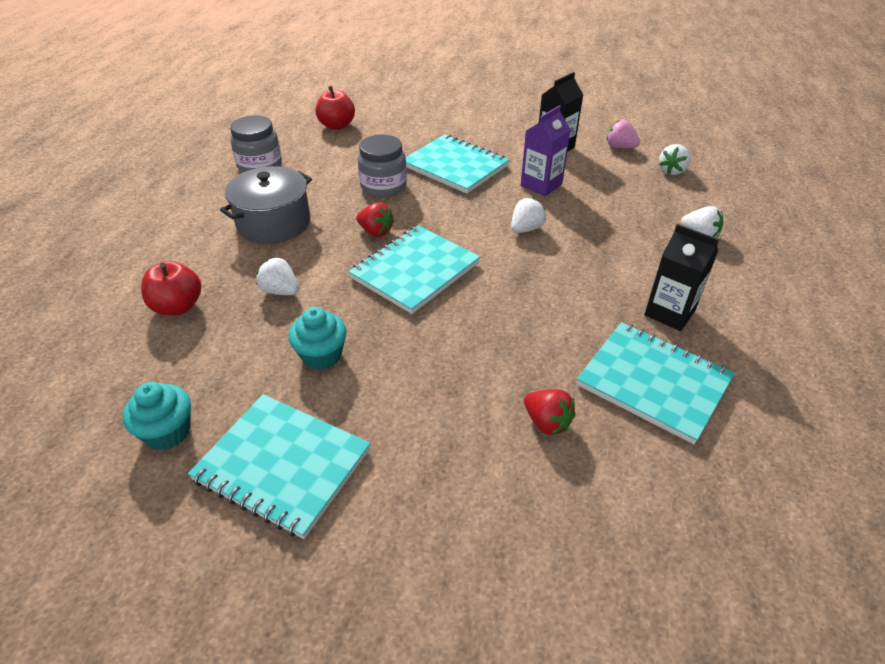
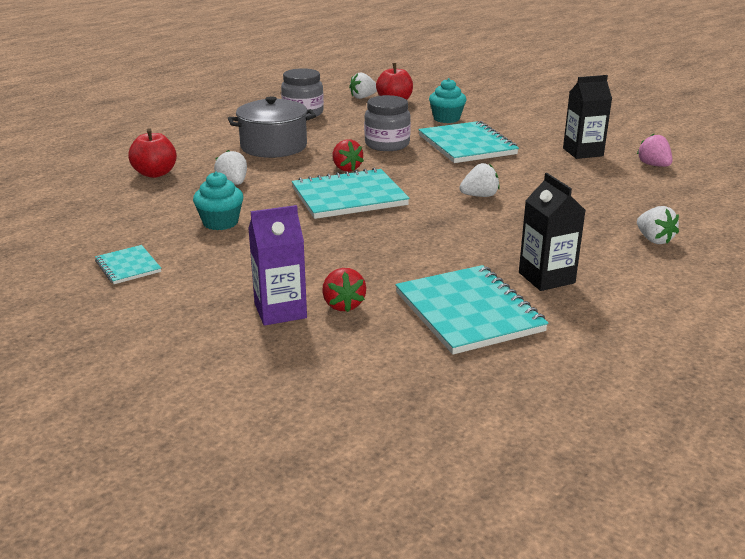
camera: 30 degrees right, 15 degrees down
turquoise cupcake [123,382,191,450] -> turquoise cupcake moved to [429,78,466,123]
turquoise notebook [188,394,371,539] -> turquoise notebook [95,245,161,284], size x0.51
purple carton [521,105,571,196] -> purple carton moved to [248,205,307,326]
white strawberry [659,144,691,175] -> white strawberry moved to [349,72,377,99]

